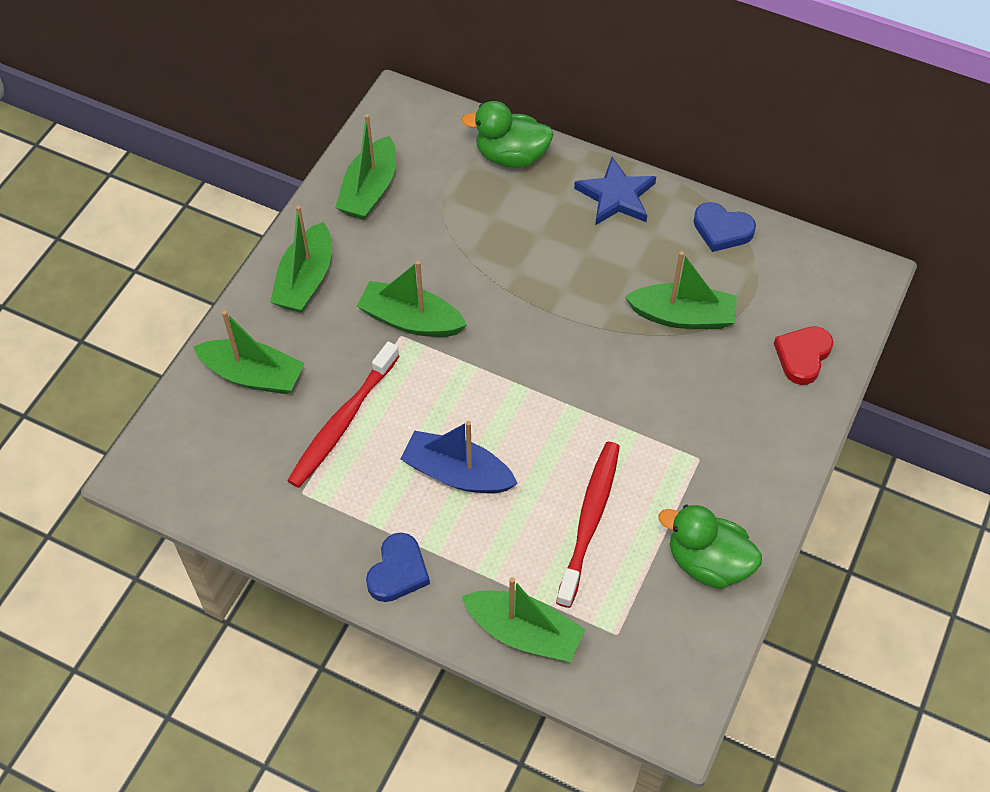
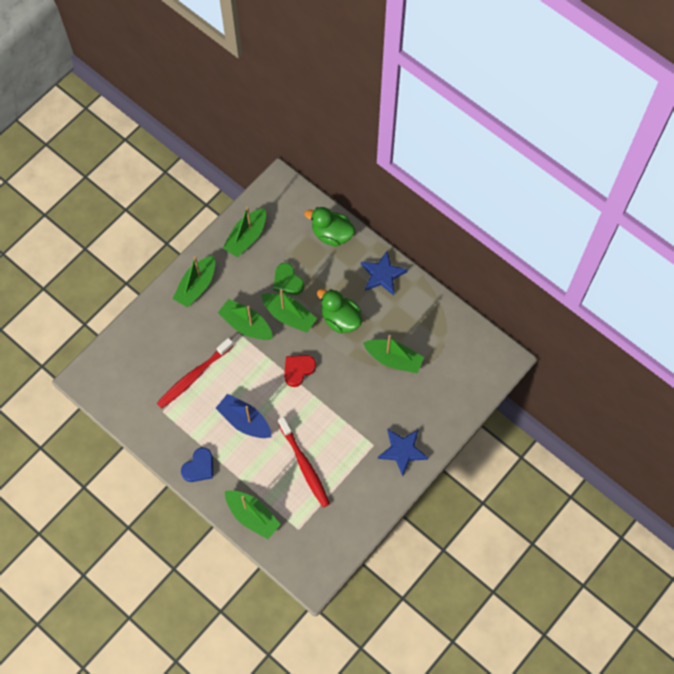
camera: 15 degrees right, 10 degrees up
green boat [193,310,305,394] -> green boat moved to [261,289,317,333]
red toothbrush [556,442,620,608] -> red toothbrush turned 120 degrees clockwise [278,417,330,508]
green duck [658,505,762,589] -> green duck moved to [317,289,362,333]
blue heart [693,202,756,252] -> none
red heart [774,326,833,385] -> red heart moved to [284,355,316,387]
none -> green heart [273,263,304,295]
none -> blue star [378,429,428,476]

